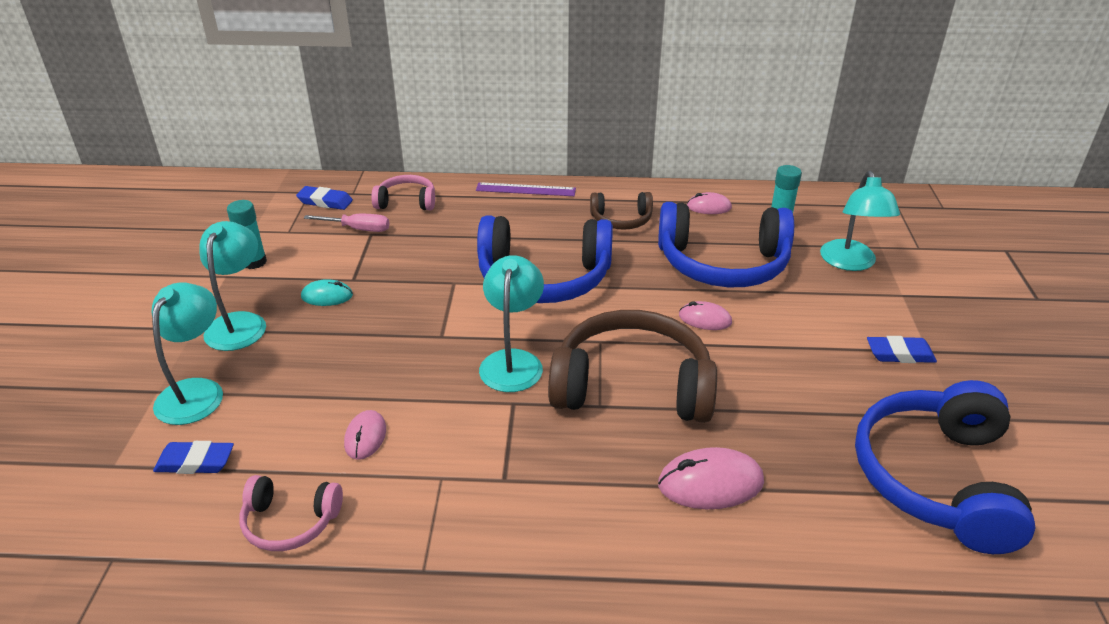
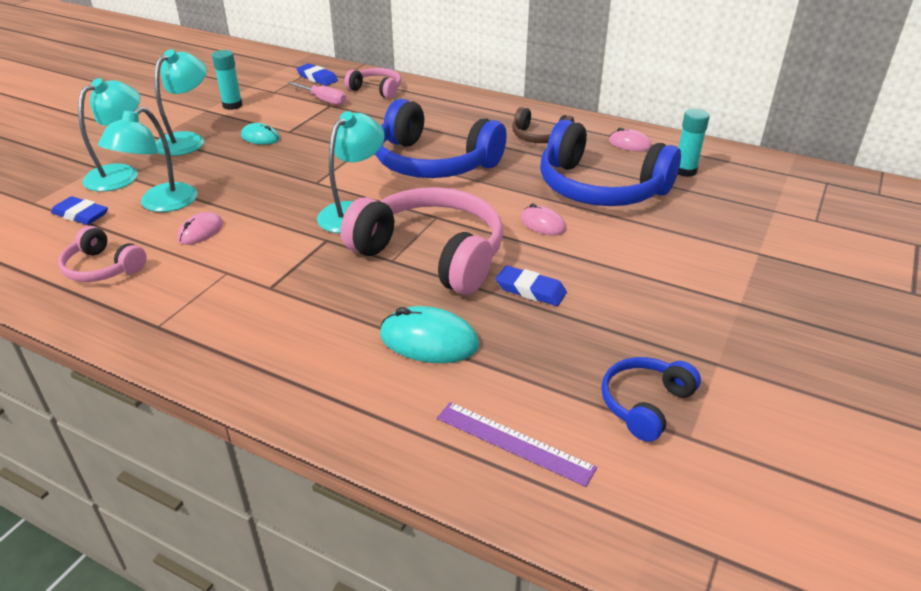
camera: 25 degrees right, 0 degrees up
purple ruler [476,182,576,196] -> purple ruler moved to [437,402,597,487]
brown headphones [548,310,717,423] -> pink headphones [341,187,503,295]
pink mouse [658,447,764,509] -> turquoise mouse [380,306,479,363]
turquoise lamp [820,171,900,271] -> turquoise lamp moved to [98,106,198,212]
blue headphones [855,380,1036,554] -> blue headphones [601,357,701,442], size x0.51
blue eraser [867,336,937,363] -> blue eraser moved to [496,266,567,306]

